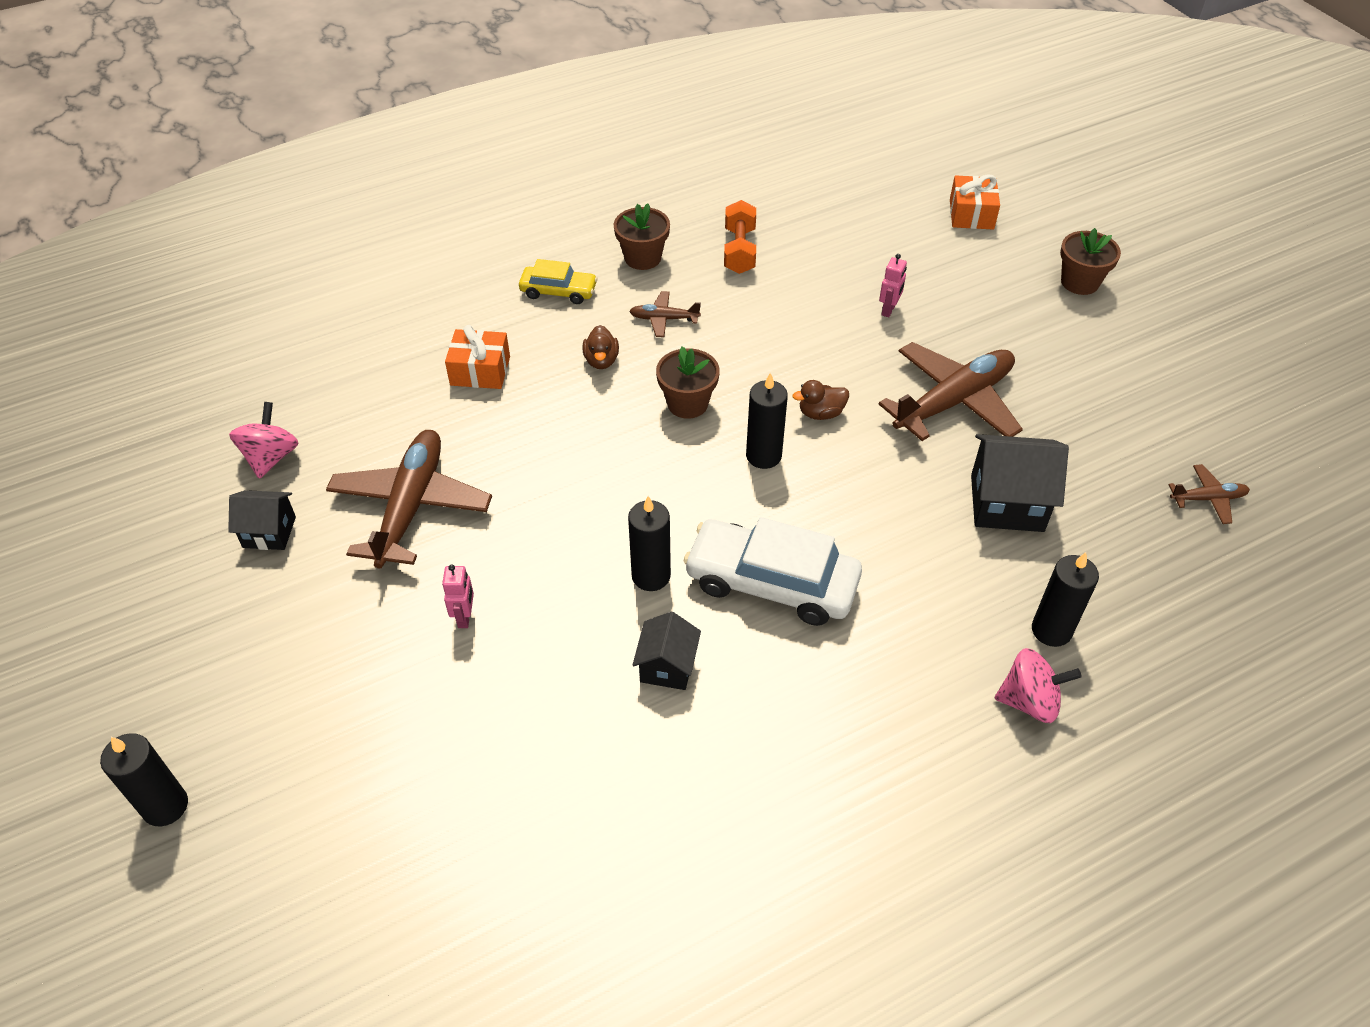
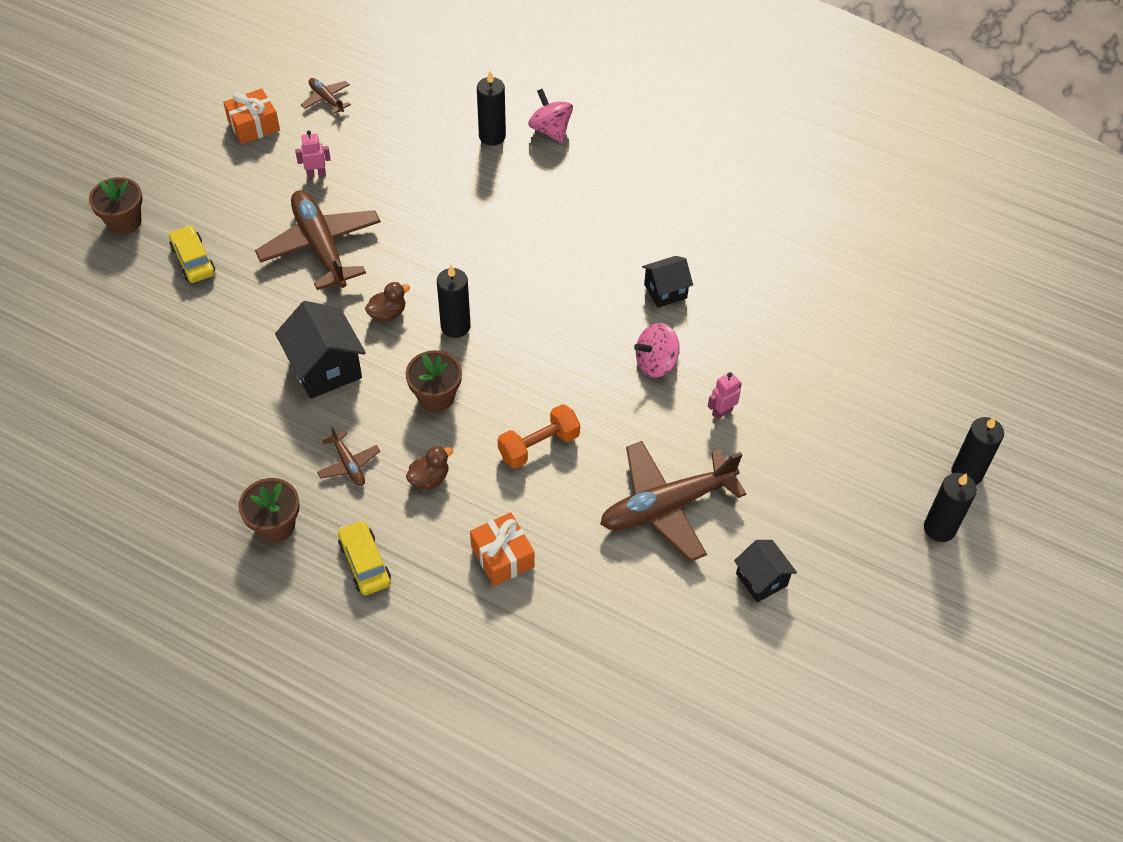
camera: 125 degrees left, 5 degrees up
pink spinning top [229,402,298,479] -> pink spinning top moved to [634,323,680,377]
black candle [628,496,671,591] -> black candle moved to [924,473,977,542]
white car [683,517,862,626] -> none
orange dumbbell [724,200,756,274] -> orange dumbbell moved to [498,404,580,468]
brown duck [792,380,849,420] -> brown duck turned 75 degrees counterclockwise [365,282,410,322]
pink robot [879,254,907,317] -> pink robot moved to [295,130,331,178]
brown plane [879,342,1023,441] -> brown plane turned 45 degrees clockwise [255,190,381,290]
orange gift [950,174,1000,230] -> orange gift moved to [223,88,280,144]
black house [971,434,1069,532] -> black house moved to [275,301,366,399]
none -> yellow car [169,225,215,283]

